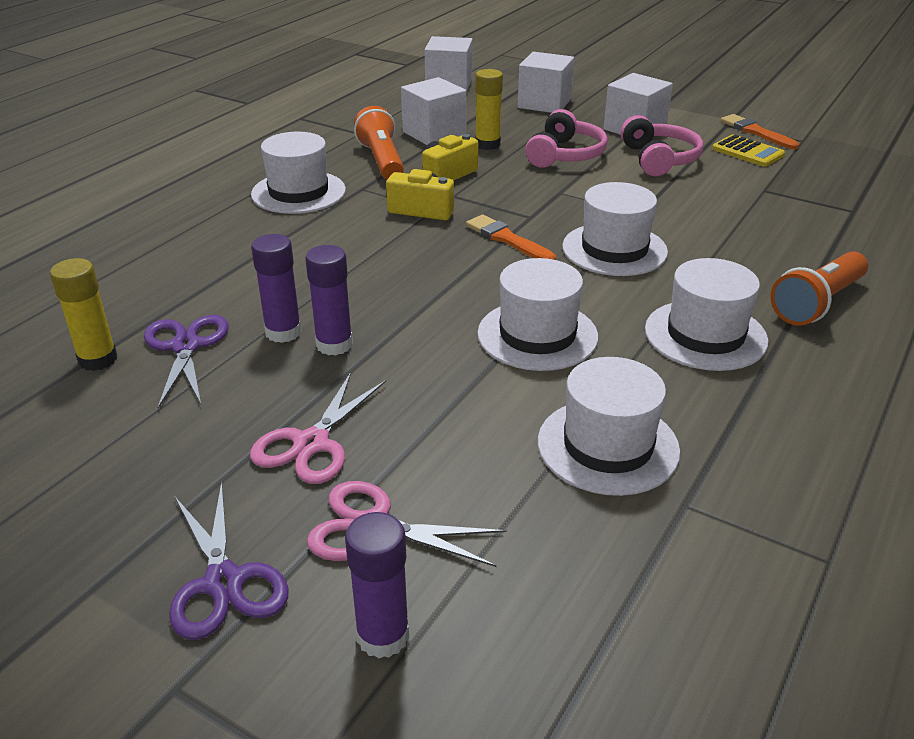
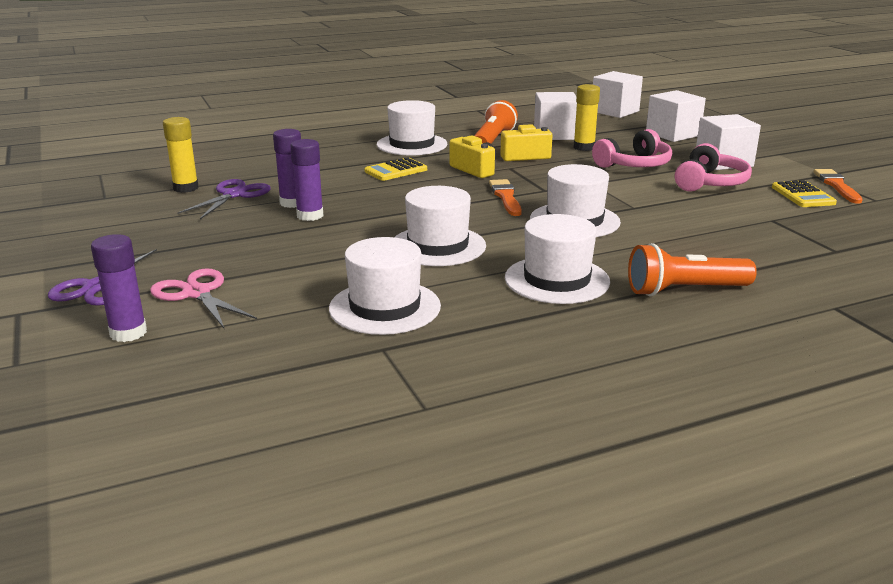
camera: 35 degrees right, 10 degrees down
pink scissors [250,372,386,484] -> none
none -> yellow calculator [365,157,427,181]

